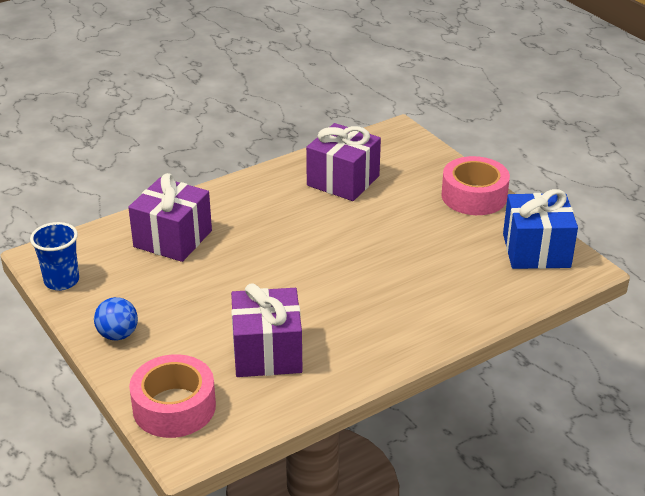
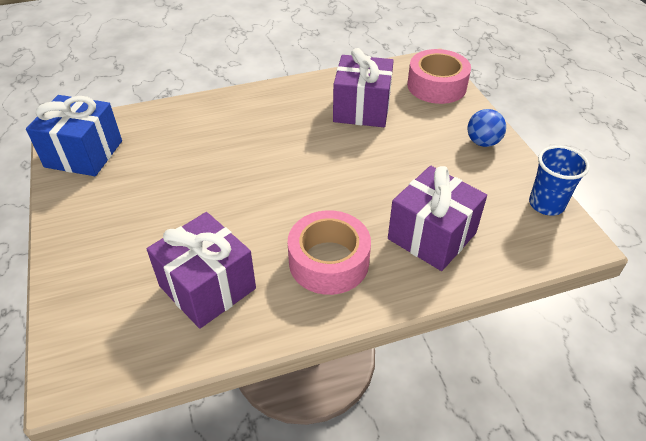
camera: 165 degrees left, 10 degrees up
pink tape [441,156,510,215] -> pink tape moved to [288,210,371,295]

